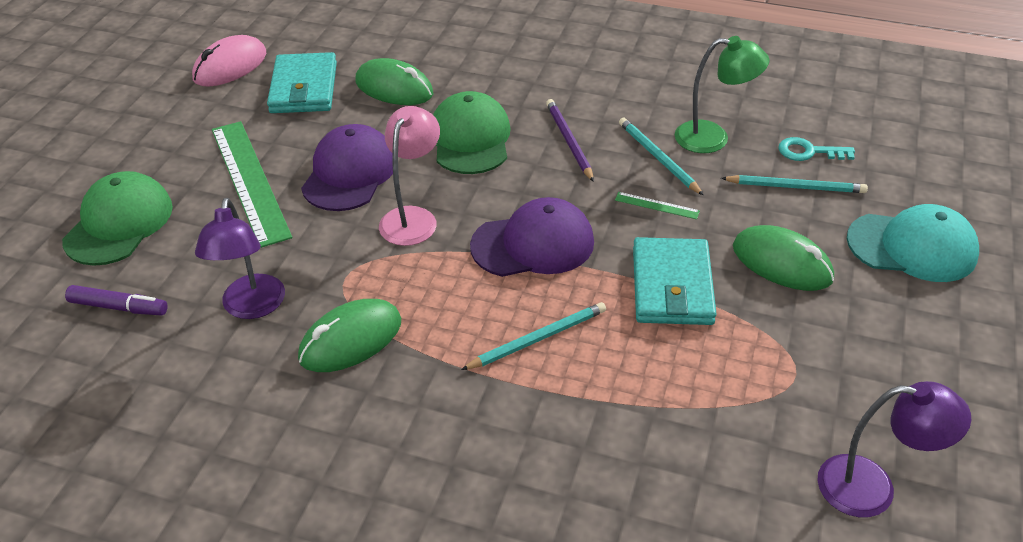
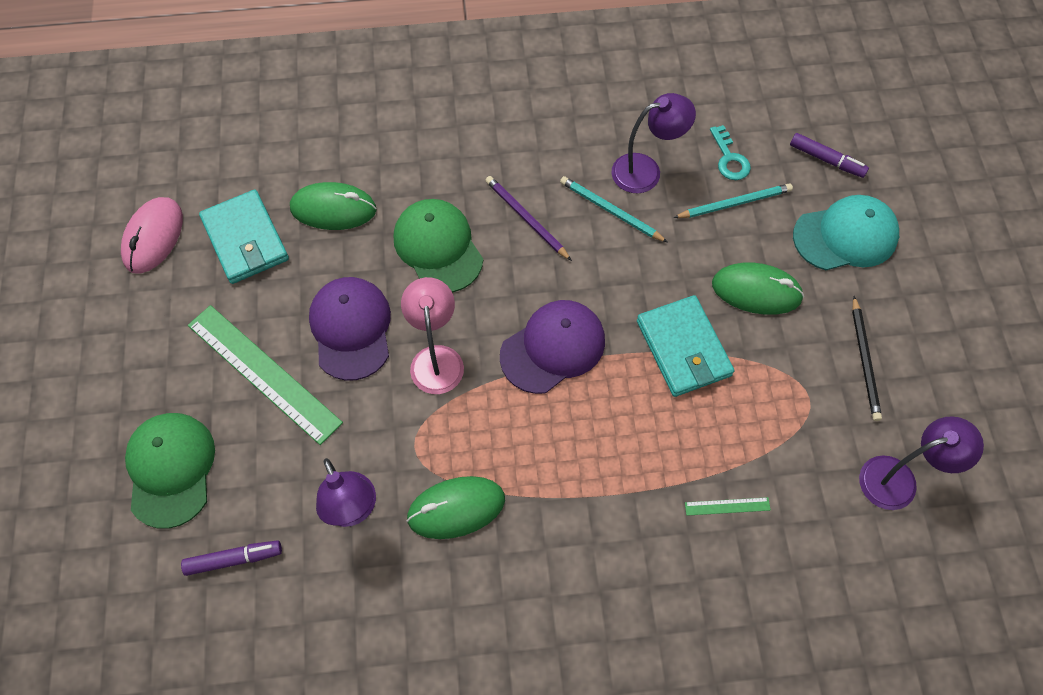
camera: 25 degrees left, 20 degrees up
green mouse [298,299,401,372] -> green mouse turned 45 degrees clockwise [407,476,505,539]
turquoise pencil [461,302,606,370] -> none
green ruler [615,192,700,219] -> green ruler moved to [685,497,771,516]
green lamp [675,36,770,153] -> purple lamp [611,93,696,193]
turquoise key [778,137,855,161] -> turquoise key turned 90 degrees counterclockwise [710,125,751,180]
none -> purple marker [790,133,869,178]
none -> black pencil [852,296,882,421]

